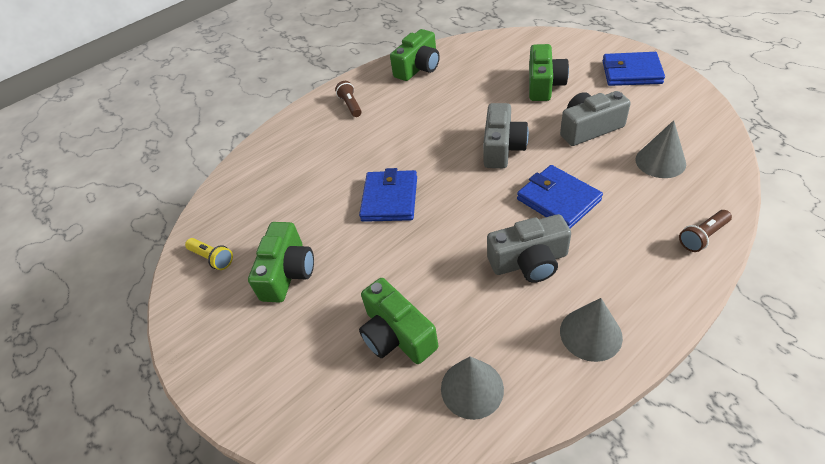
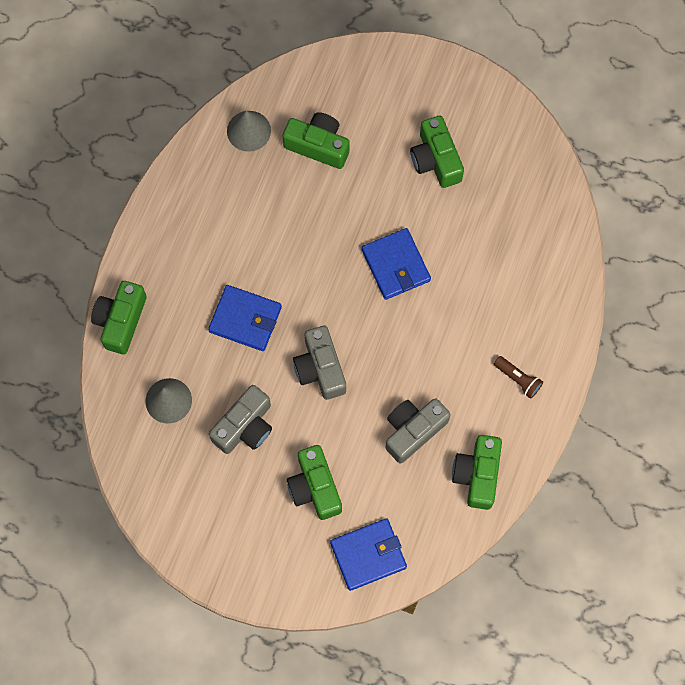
camera: 145 degrees right, 25 degrees up
yellow flashlight [185,238,233,270] -> none
grey camera [487,214,571,283] -> grey camera moved to [386,398,451,464]
grey cone [560,298,623,362] -> none
blue wallet [602,52,665,86] -> blue wallet moved to [330,518,407,591]
brown flashlight [679,210,732,252] -> green camera [91,281,147,354]

